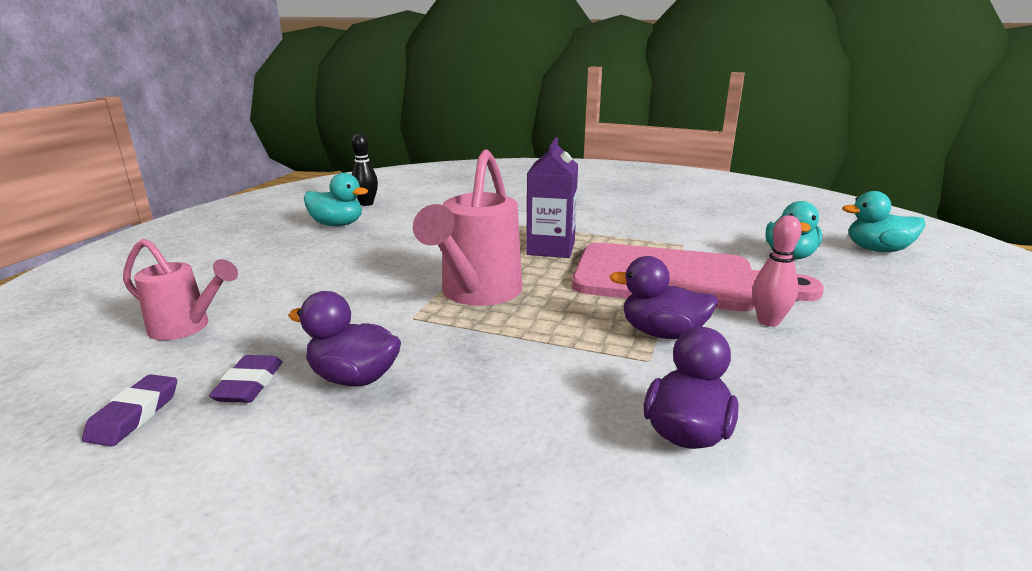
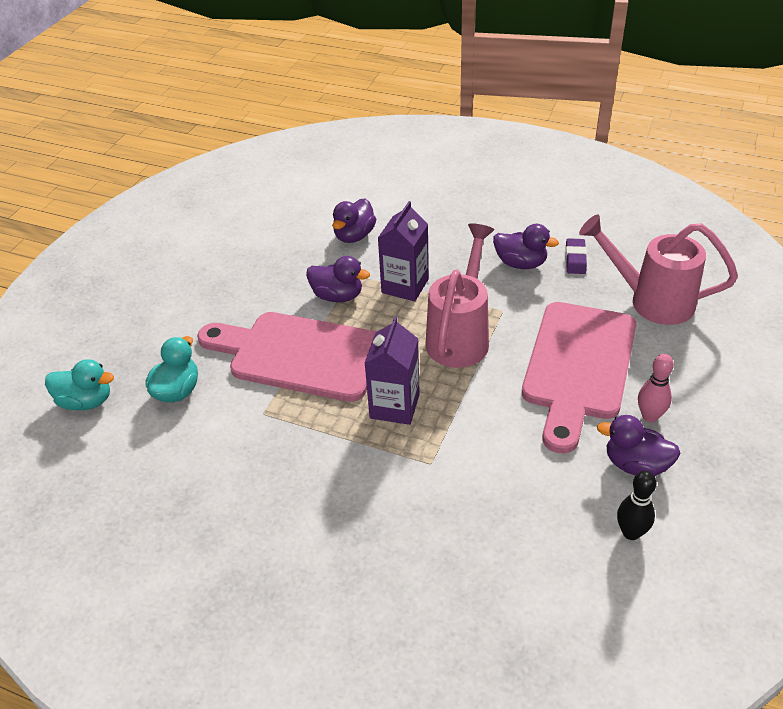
camera: 175 degrees left, 20 degrees up
purple eraser [82,374,177,447] -> none
pink watering can [123,239,238,340] -> pink watering can [579,214,738,325], size x1.66
turquoise duck [304,173,368,226] -> purple duck [597,415,681,476]
pink bowling pin [752,215,802,327] -> pink bowling pin moved to [638,354,674,422]
none -> purple carton [378,201,429,301]
none -> pink cutting board [522,302,636,454]

